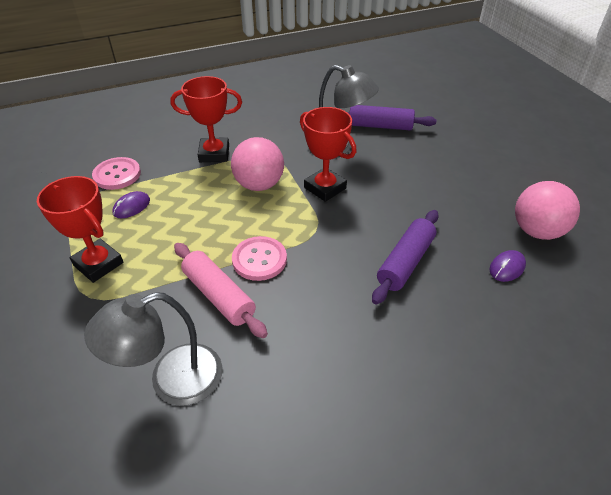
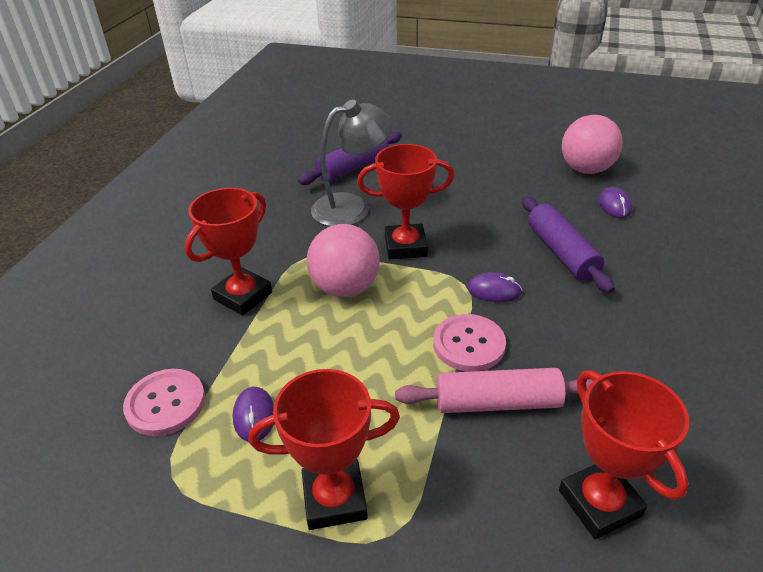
camera: 50 degrees left, 5 degrees down
grey lamp [84,292,222,406] -> red trophy [559,370,689,539]
none -> purple mouse [467,272,523,302]

